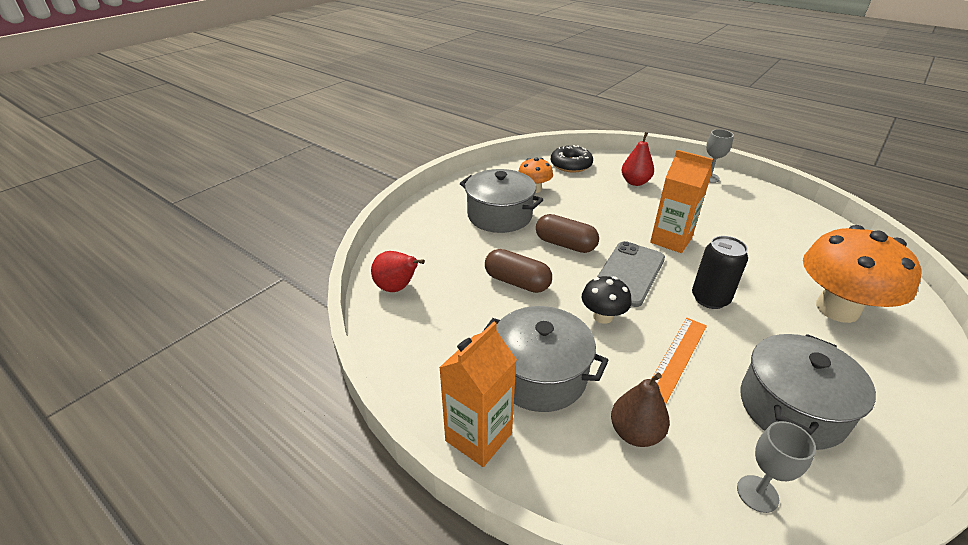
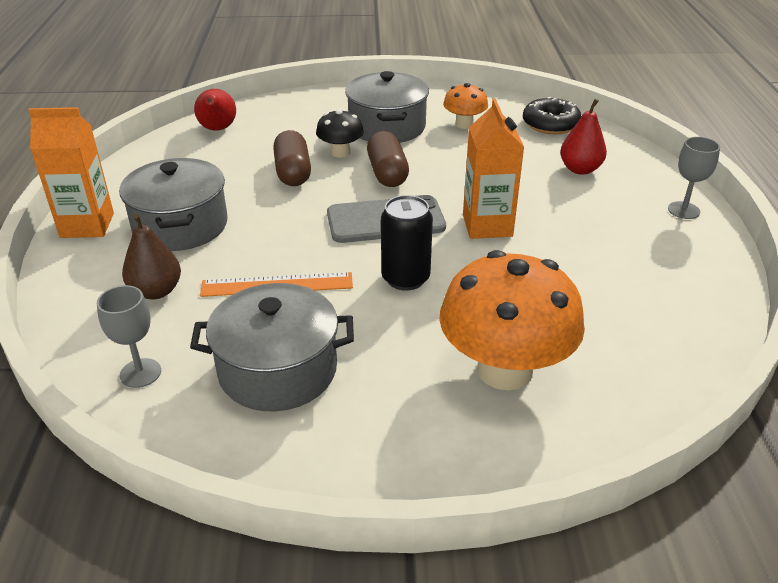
camera: 50 degrees right, 0 degrees up
black mushroom [582,276,631,324] -> black mushroom moved to [316,109,364,158]

